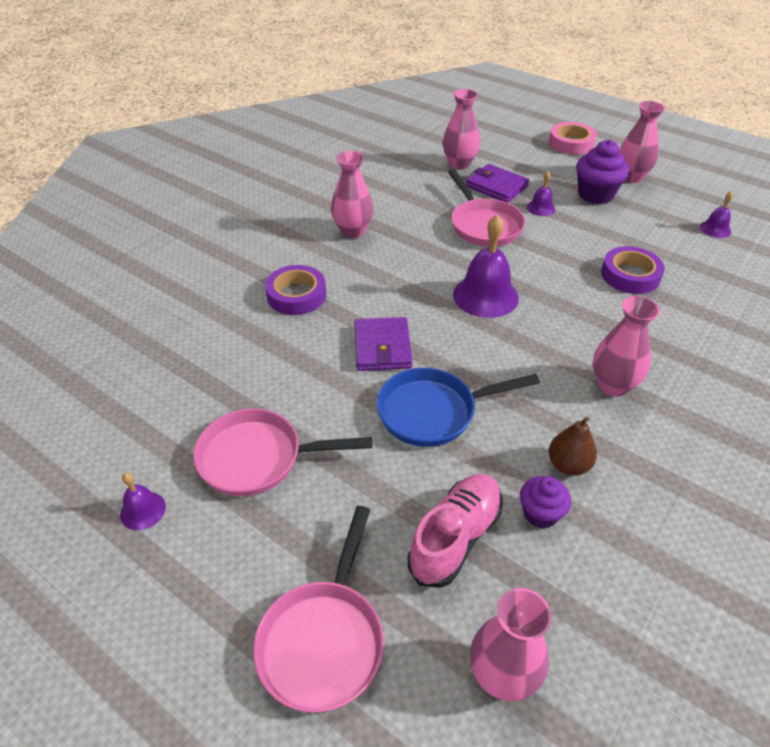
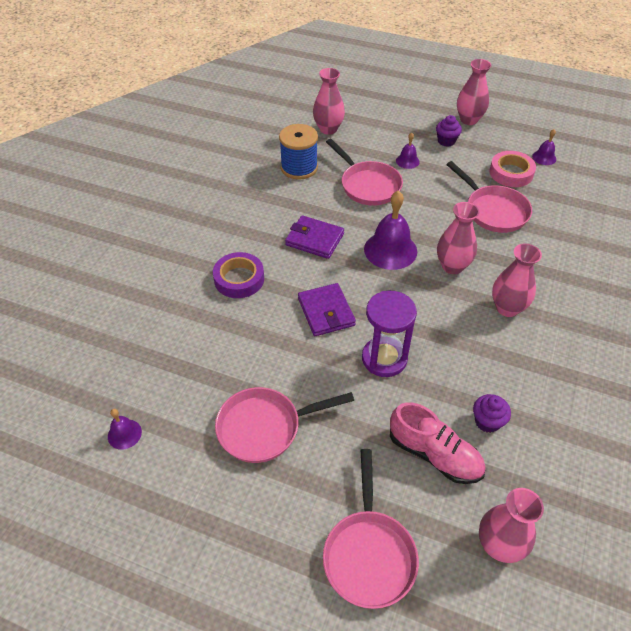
camera: 15 degrees left, 5 degrees up
purple bell [120,473,166,530] -> purple bell moved to [108,409,142,450]
pink vase [331,151,374,239] -> pink vase moved to [437,202,479,274]
blue pan [377,368,540,447] -> purple hourglass [362,291,417,377]
pink shoe [408,474,503,588] -> pink shoe turned 105 degrees clockwise [390,402,486,484]
purple wallet [466,164,529,203] -> purple wallet moved to [285,215,344,259]
pink tape [549,122,597,155] -> pink tape moved to [489,151,536,187]
brown pear [549,417,597,476] -> none
purple cupcake [576,140,629,204] -> purple cupcake [436,115,462,147], size x0.61
purple tape [601,246,665,294] -> pink pan [446,161,532,233]
none -> blue spool [279,124,318,180]

